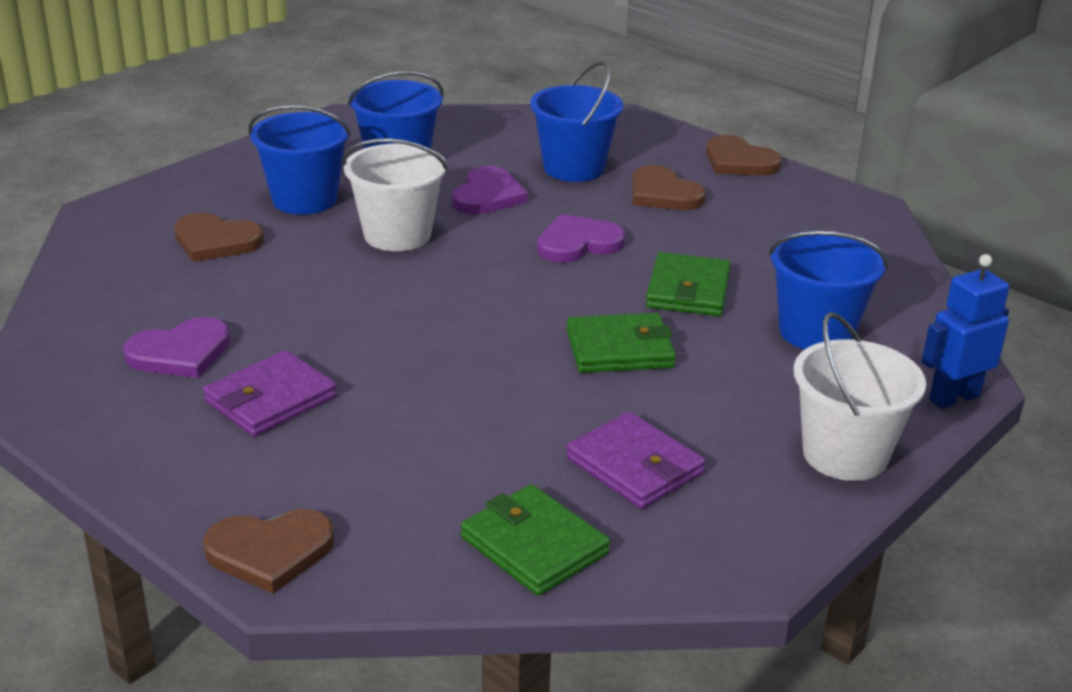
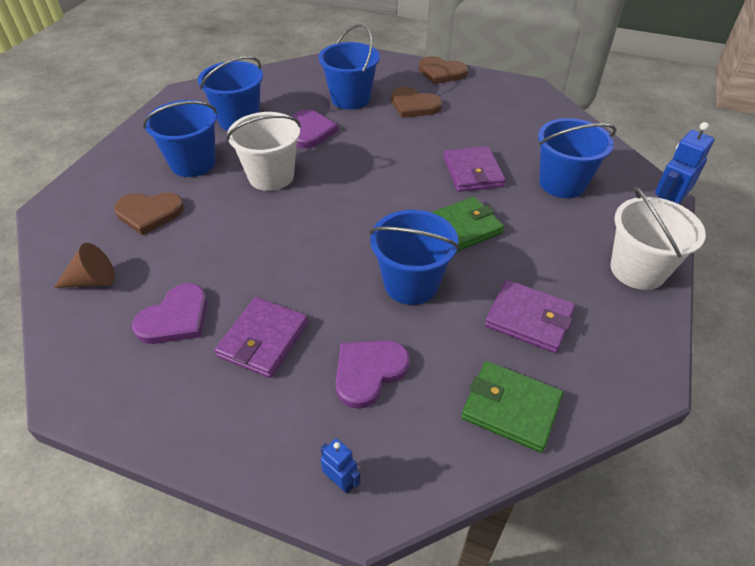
camera: 20 degrees left, 15 degrees up
brown heart [203,509,334,594] -> blue robot [321,438,361,494]
purple heart [537,214,625,263] -> purple heart moved to [336,340,410,409]
green wallet [646,252,731,316] -> purple wallet [444,146,506,192]
none -> brown cone [54,243,115,288]
none -> blue bucket [369,210,460,305]

